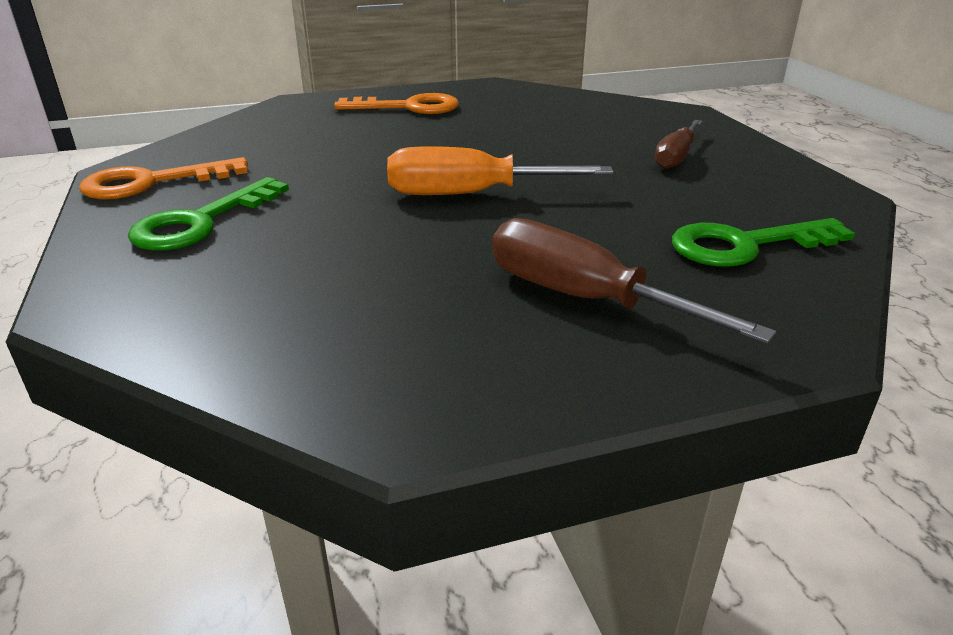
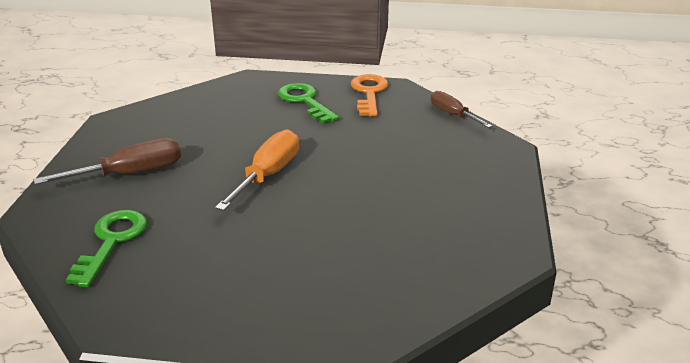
camera: 115 degrees right, 0 degrees up
orange key [334,93,459,114] -> none
brown screwdriver [654,120,703,169] -> brown screwdriver moved to [431,91,492,128]

